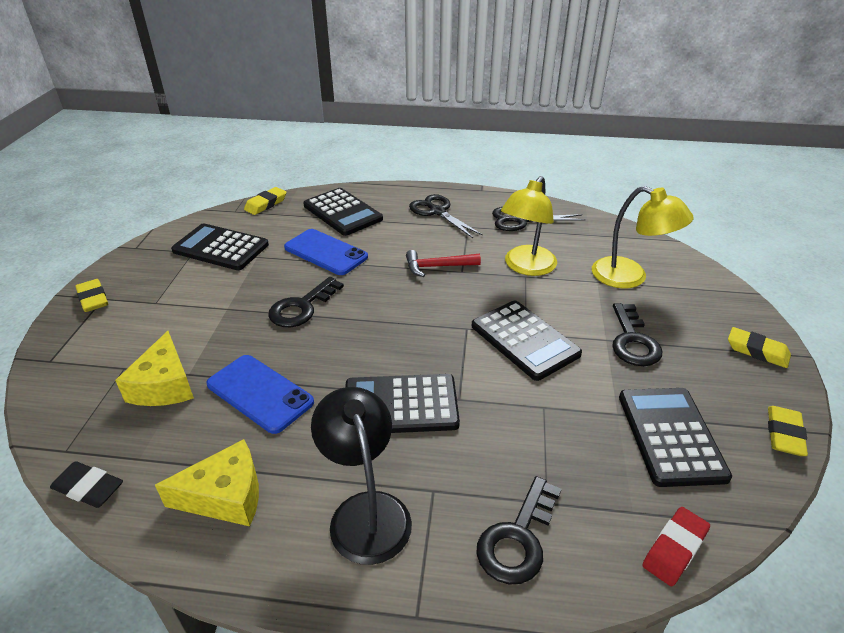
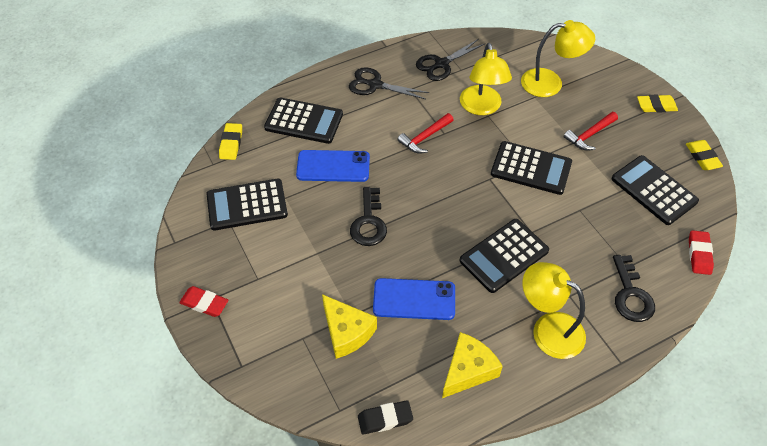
camera: 35 degrees left, 15 degrees up
yellow eraser [75,279,108,312] -> red eraser [179,286,228,317]
black lamp [311,387,412,565] -> yellow lamp [523,262,586,359]
black key [612,303,662,366] -> red hammer [564,112,618,150]

